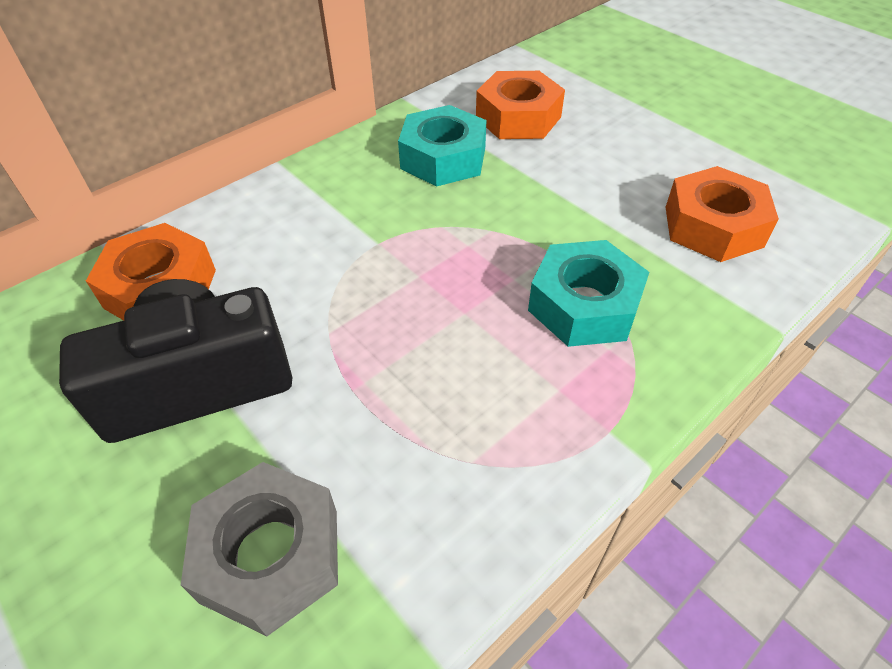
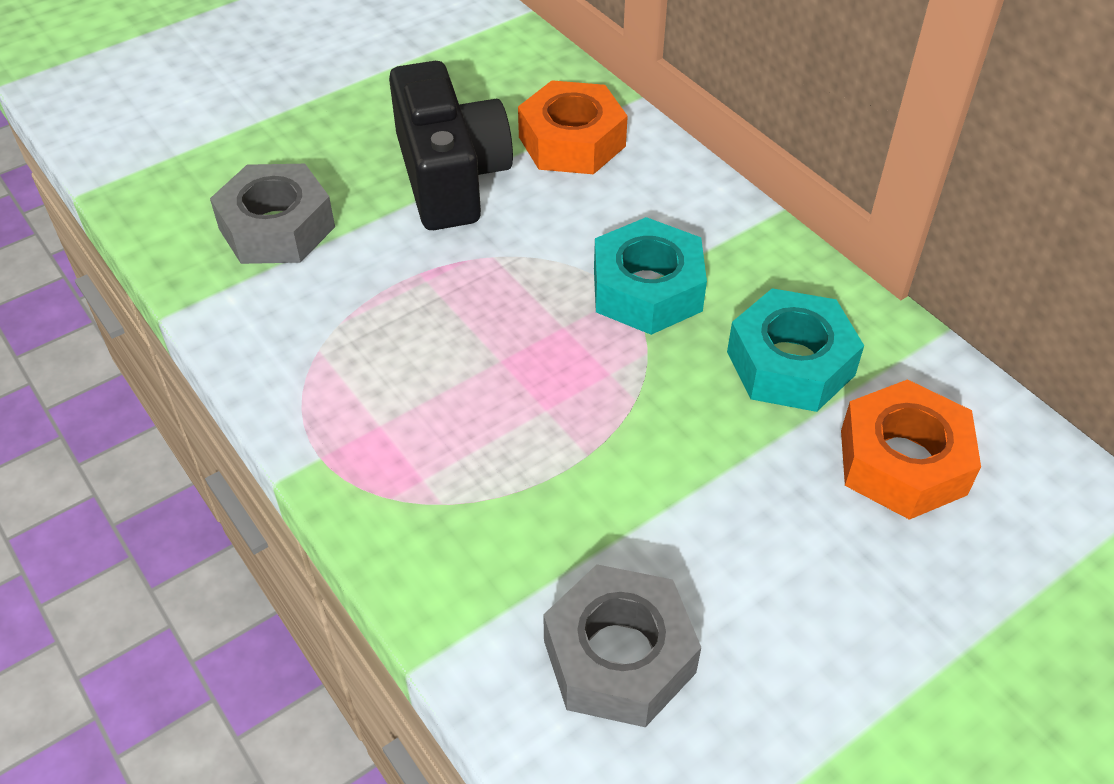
camera: 95 degrees right, 0 degrees up
turquoise nut [528,240,649,347] -> turquoise nut moved to [594,217,707,335]
orange nut [666,166,779,262] -> grey nut [543,564,701,727]

